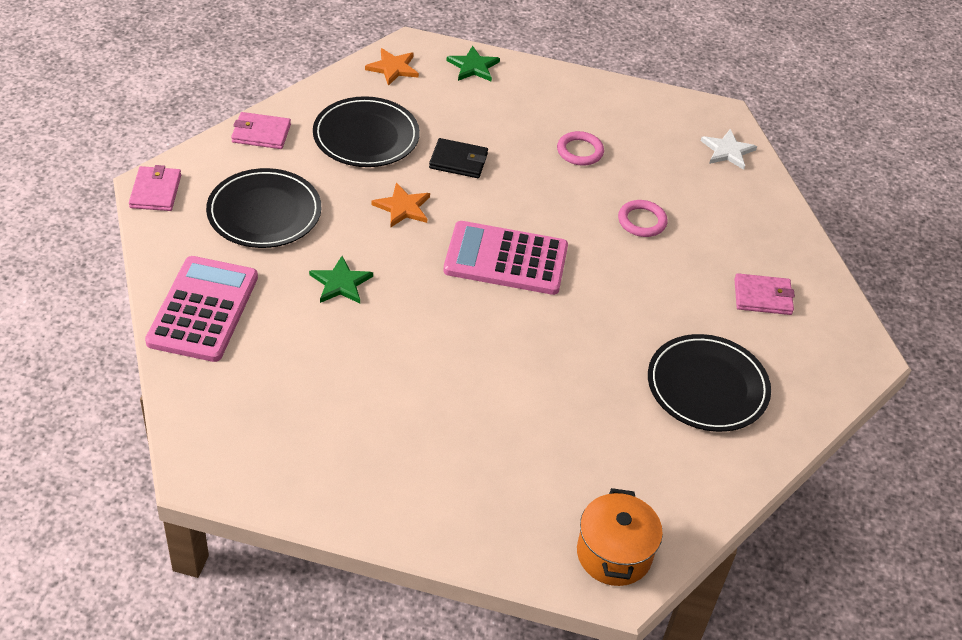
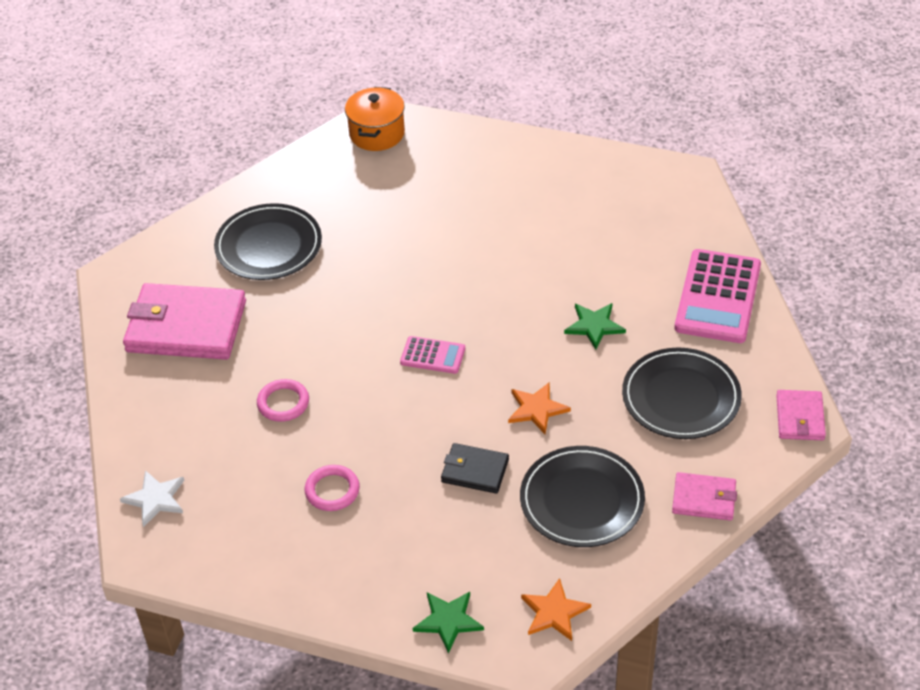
camera: 170 degrees left, 0 degrees up
pink calculator [444,221,568,295] -> pink calculator [400,336,465,374], size x0.51
pink wallet [734,273,795,315] -> pink wallet [123,283,246,360], size x1.97

